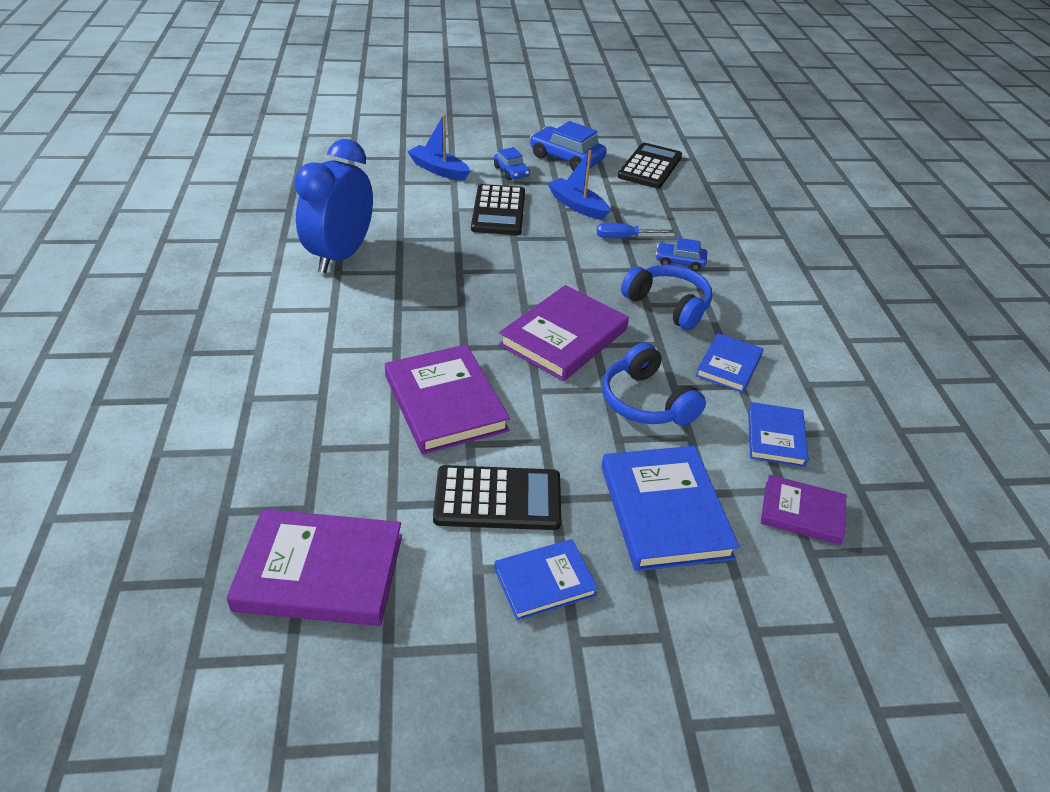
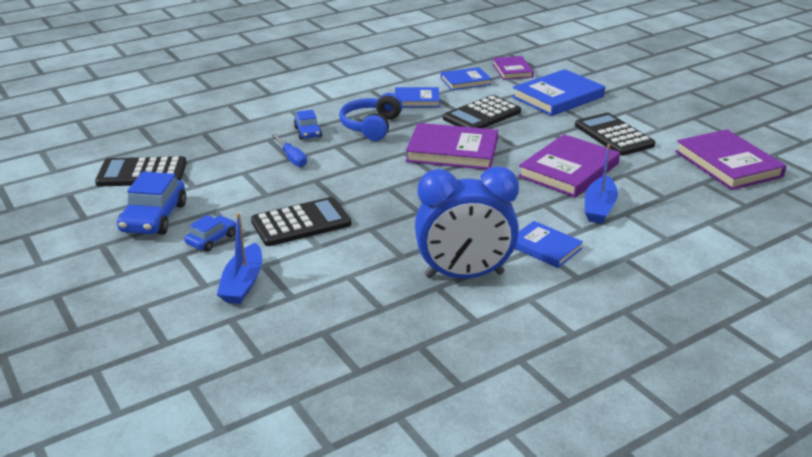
camera: 115 degrees left, 10 degrees down
blue book [494,539,598,621] -> blue book moved to [514,221,583,268]
blue boat [548,150,610,220] -> blue boat moved to [585,144,618,224]
blue headphones [602,342,706,426] -> black calculator [443,95,521,128]

